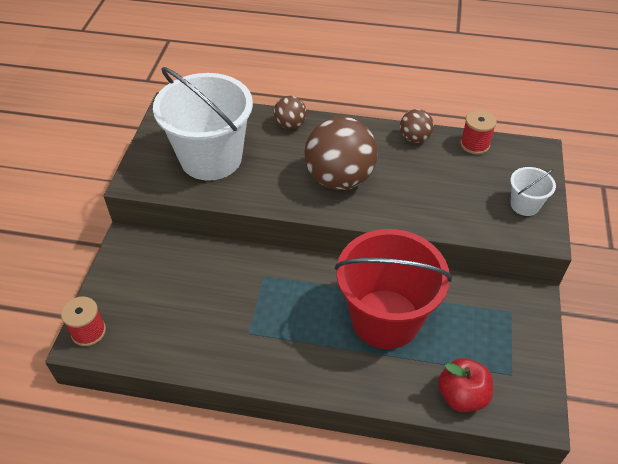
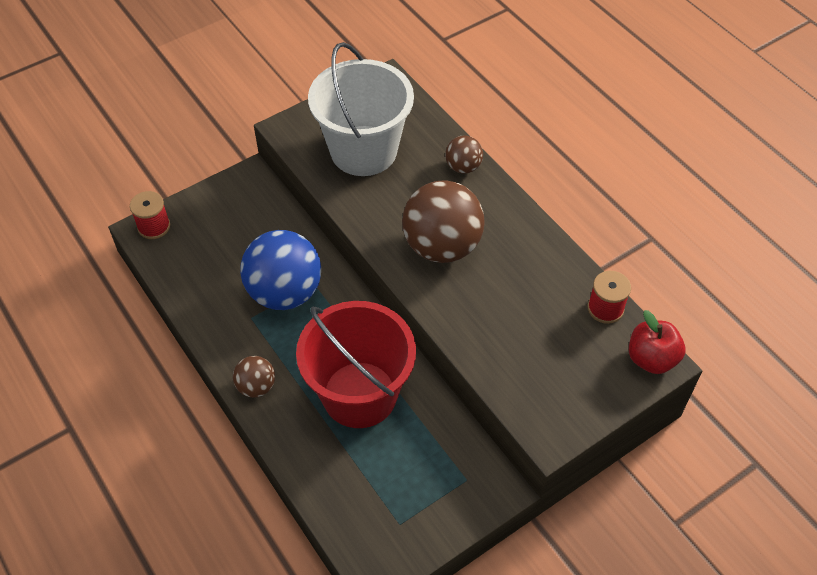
camera: 45 degrees right, 5 degrees up
brown ball [400,109,434,143] -> brown ball moved to [233,356,275,398]
red apple [438,358,493,412] -> red apple moved to [629,310,685,374]
white bucket [510,167,556,216] -> none
none -> blue ball [240,230,321,310]

